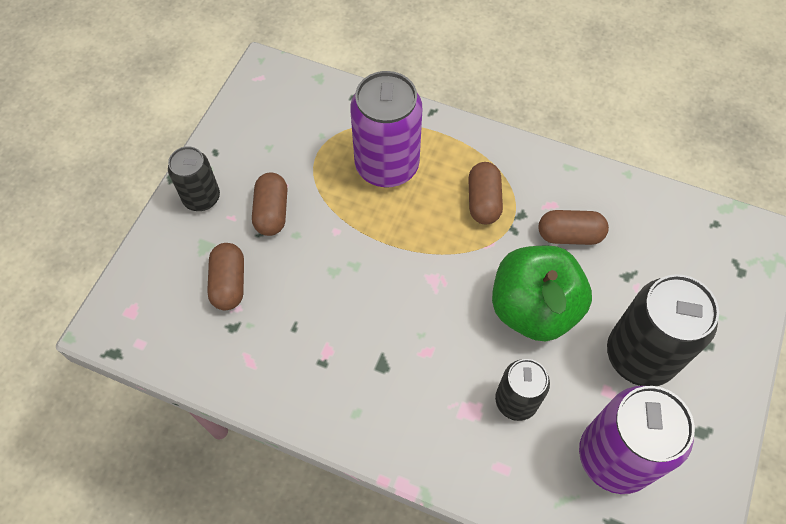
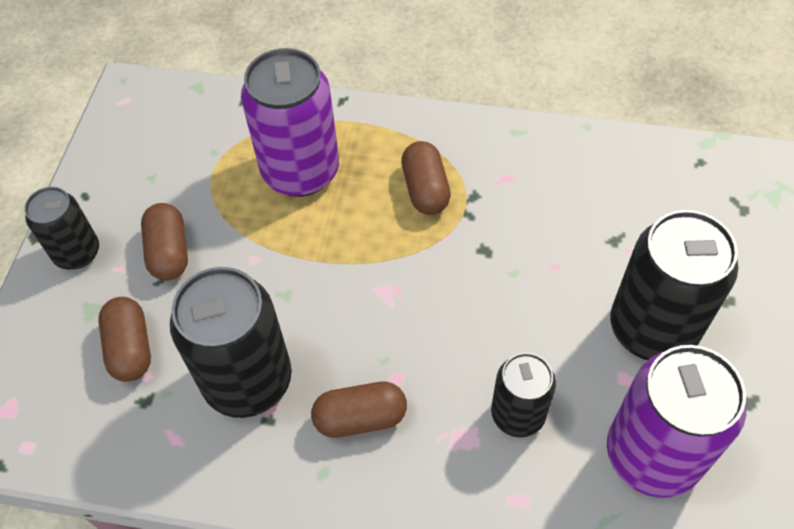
camera: 10 degrees left, 5 degrees down
green apple [492,245,592,342] -> none
brown capsule [539,210,609,245] -> brown capsule moved to [311,382,407,438]
none -> black can [170,267,292,418]

